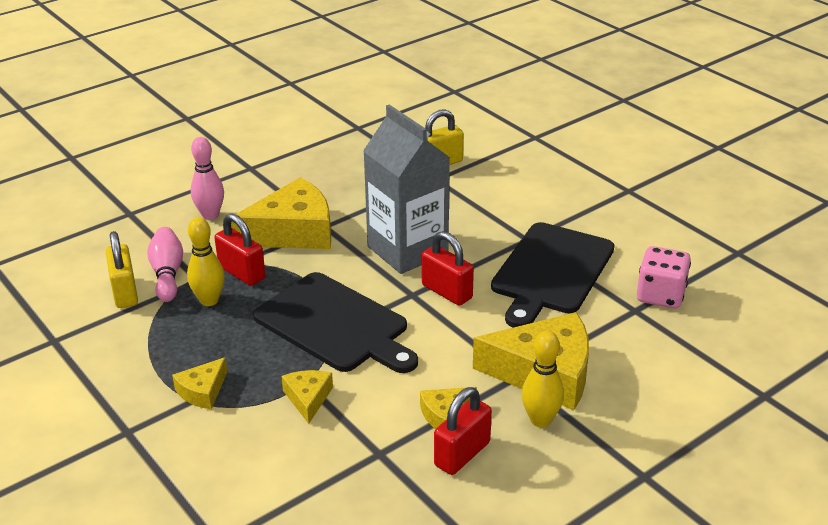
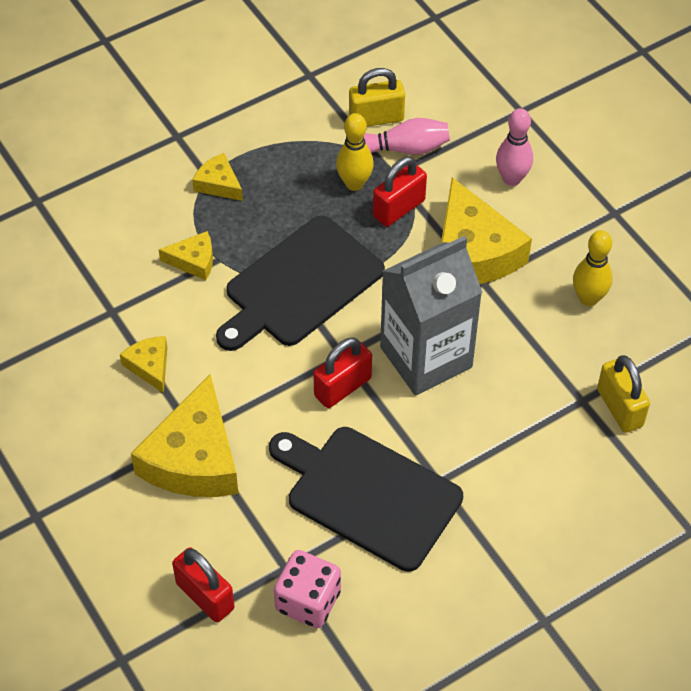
camera: 95 degrees right, 20 degrees up
red padlock [434,387,492,475] -> red padlock moved to [172,547,234,622]
yellow bowling pin [522,331,564,428] -> yellow bowling pin moved to [573,230,613,306]

